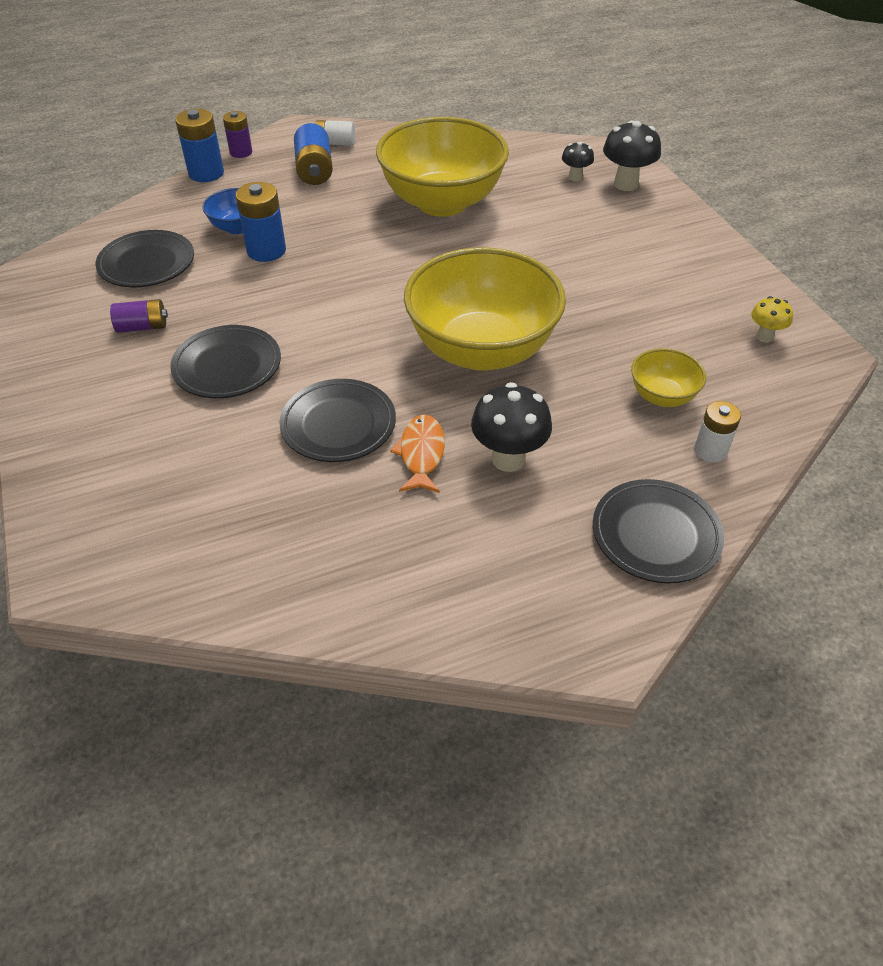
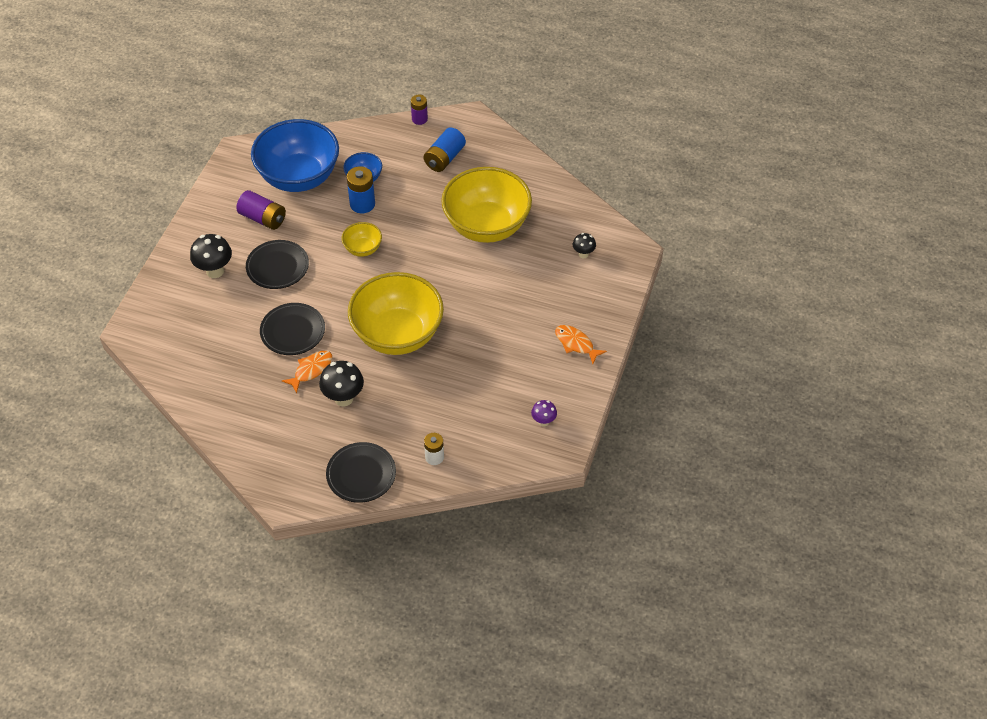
camera: 40 degrees right, 5 degrees up
black plate [95,230,194,288] -> blue bowl [251,119,339,192]
purple battery [110,299,168,333] -> purple battery [236,190,286,230], size x1.51
blue battery [175,109,224,182] -> none
white battery [315,120,355,146] -> none
black mushroom [603,120,661,191] -> black mushroom moved to [190,234,232,278]
yellow bowl [631,348,706,407] -> yellow bowl moved to [342,222,382,257]
yellow mushroom [751,296,793,342] -> purple mushroom [531,400,557,427]
none -> orange fish [555,325,607,364]

